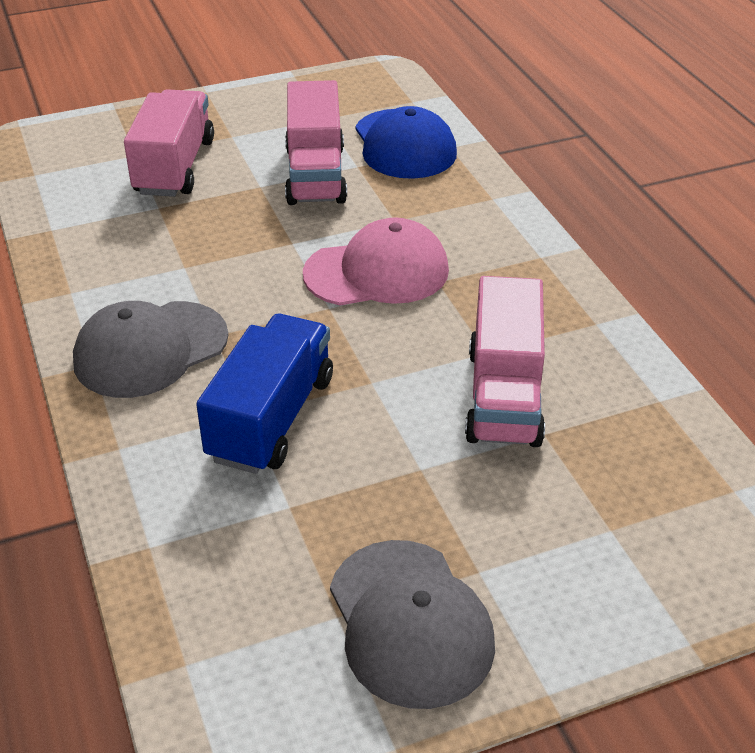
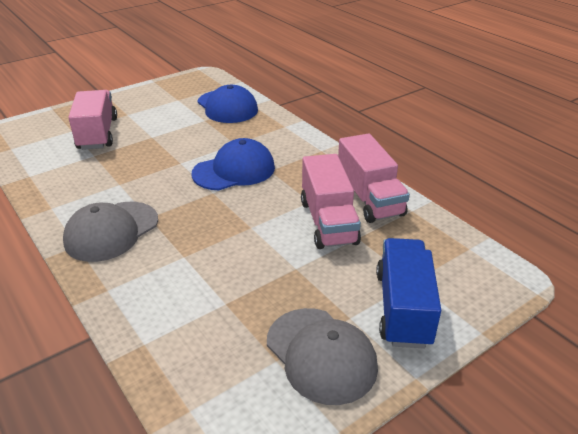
camera: 15 degrees left, 5 degrees down
blue truck [196,314,333,474] -> blue truck moved to [376,238,441,349]
pink truck [285,80,347,205] -> pink truck moved to [338,134,410,223]
pink cap [303,217,449,305] -> blue cap [192,138,275,190]

